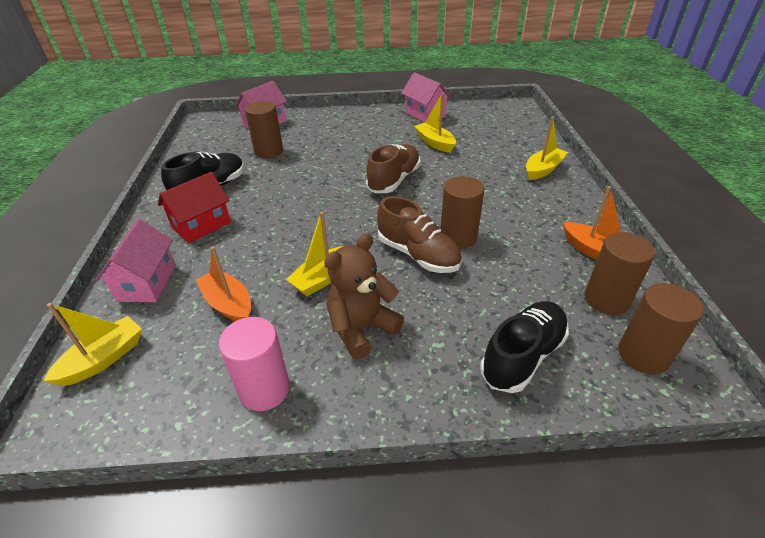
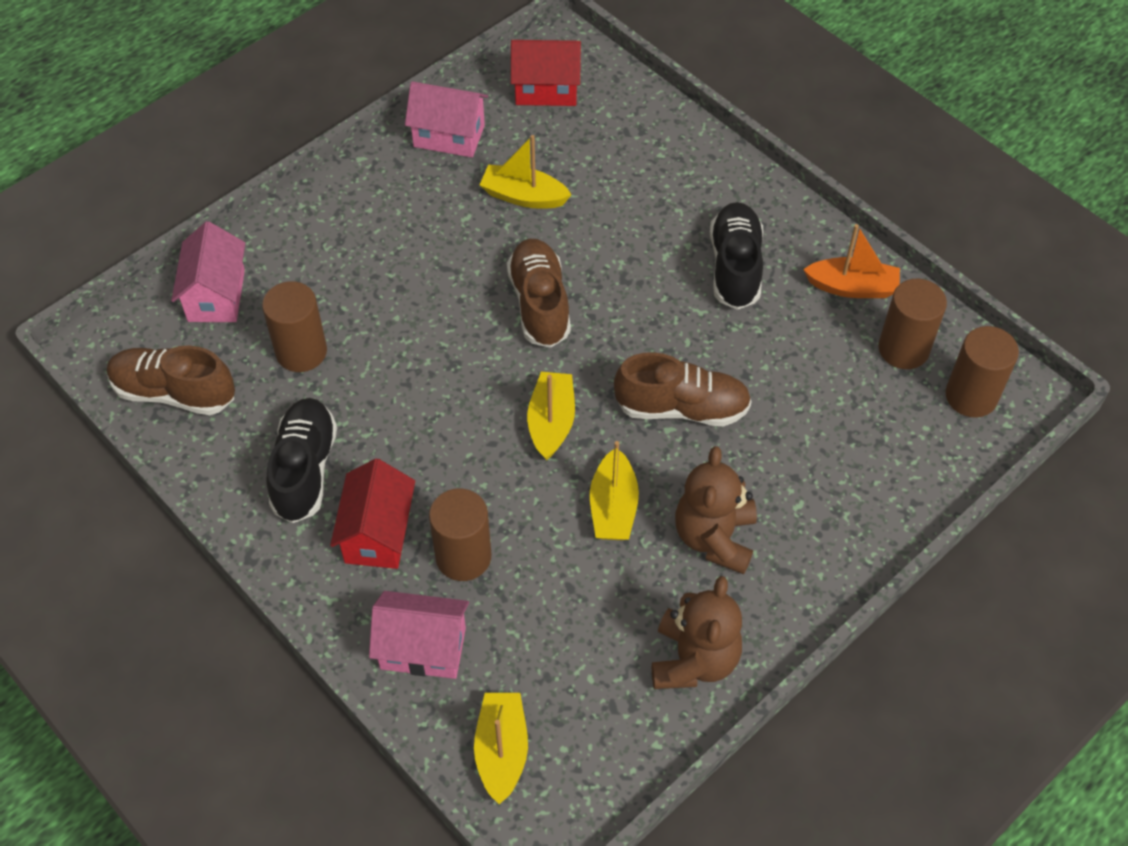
camera: 40 degrees left, 15 degrees up
pink house [95,219,176,302] -> pink house turned 45 degrees counterclockwise [369,591,469,679]
orange boat [196,246,251,321] -> none
pink cylinder [219,317,290,411] -> brown teddy bear [652,576,742,689]
brown cylinder [440,176,485,249] -> brown cylinder moved to [429,489,491,581]
black shoe [480,301,569,393] -> black shoe moved to [710,202,763,310]
yellow boat [526,116,568,180] -> yellow boat moved to [527,372,575,461]
none -> brown shoe [107,346,235,415]
none -> red house [511,40,581,106]

